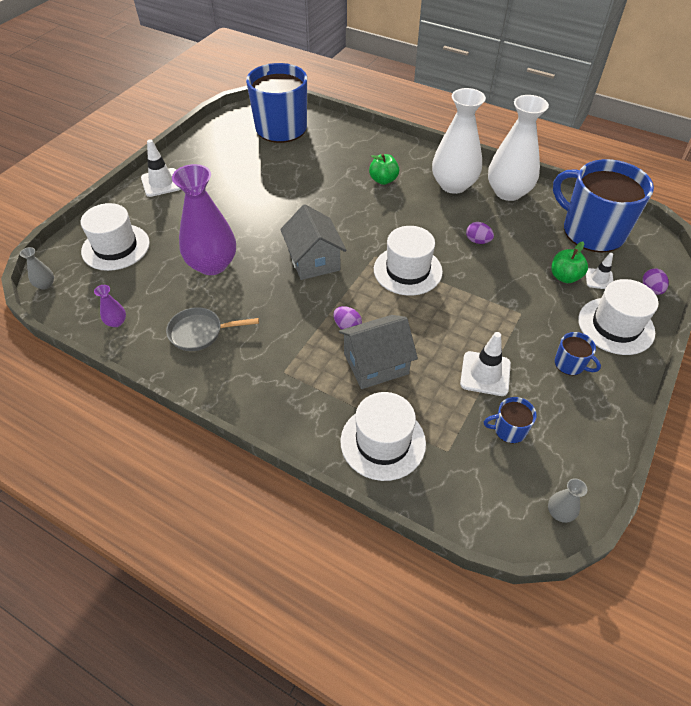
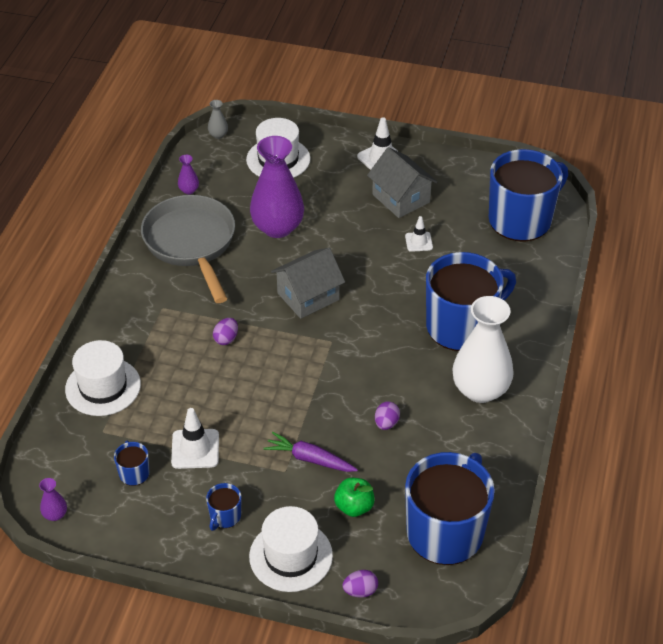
camera: 75 degrees right, 5 degrees down
grey pan [166,307,259,351] -> grey pan [141,195,235,303], size x1.94
grey house [339,315,418,389] -> grey house moved to [367,147,437,218]
green apple [369,154,399,185] -> blue mug [426,252,516,351]
white hat [374,226,443,296] -> none
white vase [488,95,549,201] -> none
grey vase [548,478,587,523] -> purple vase [39,478,67,521]
white traffic cone [586,253,613,289] -> white traffic cone moved to [405,216,433,252]
none -> purple carrot [263,432,358,472]

